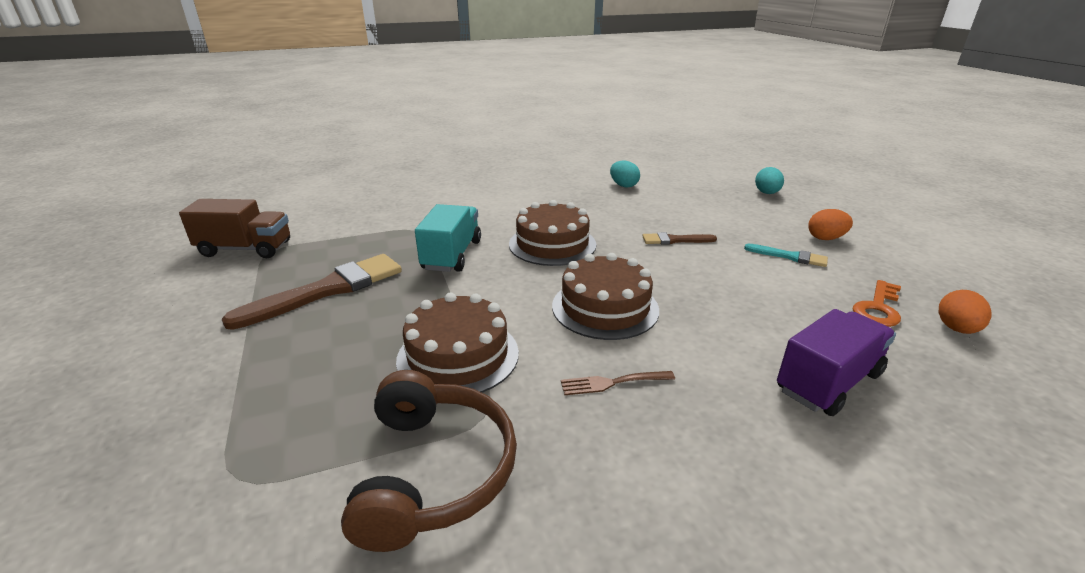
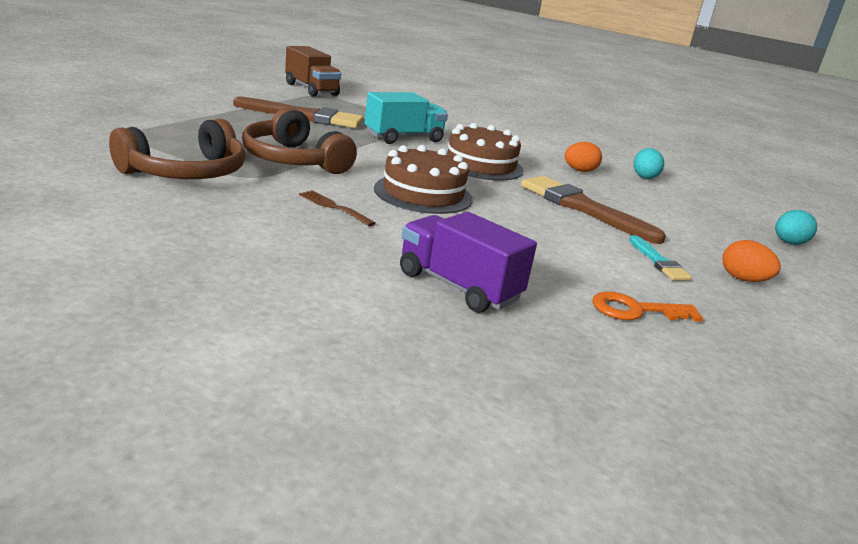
camera: 45 degrees right, 5 degrees down
brown cake [396,292,519,393] -> brown headphones [242,107,357,174]
brown brush [643,232,717,245] -> brown brush [521,176,666,244], size x1.96
purple truck [777,309,896,416] -> purple truck turned 150 degrees counterclockwise [400,212,537,313]
orange egg [939,290,992,334] -> orange egg moved to [564,142,602,172]

